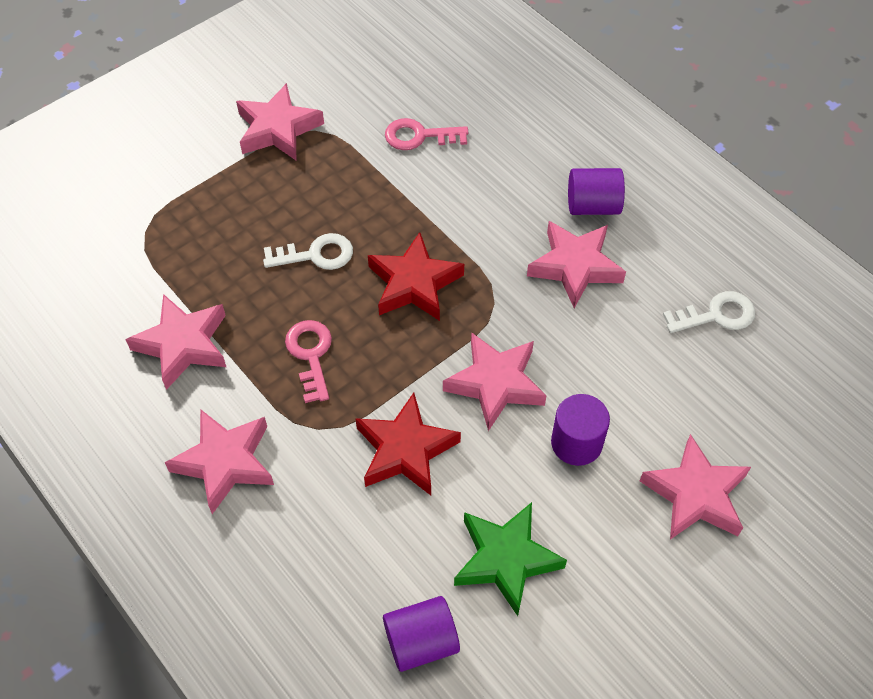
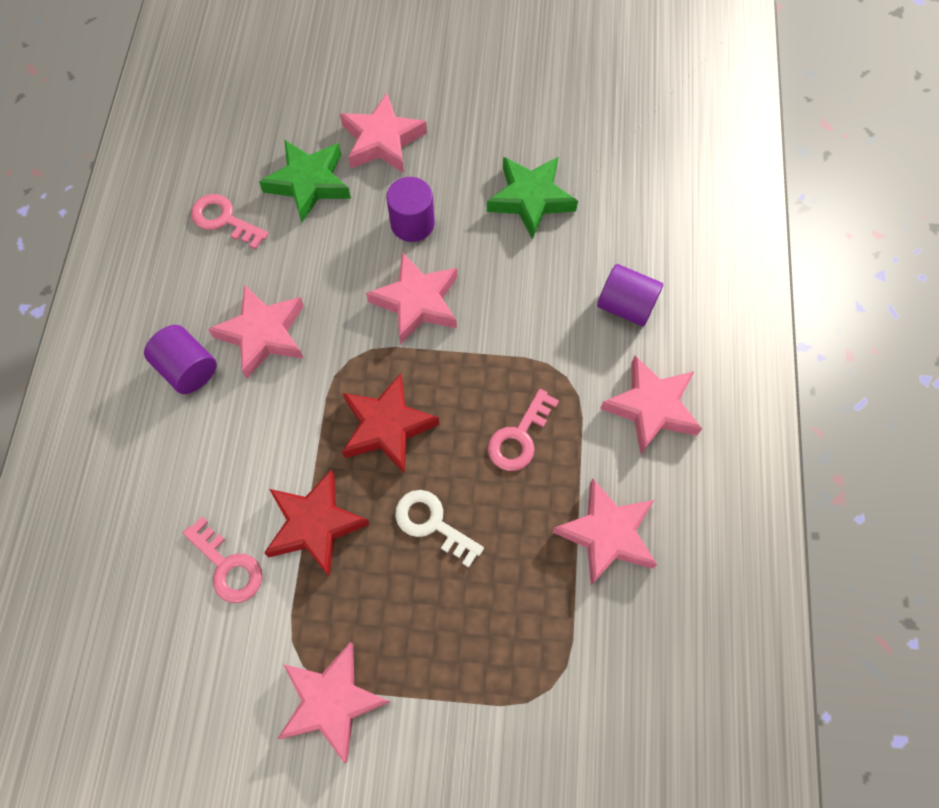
camera: 135 degrees left, 10 degrees up
red star [355,393,461,495] -> red star moved to [264,469,370,577]
purple cylinder [383,596,460,672] -> purple cylinder moved to [597,264,663,326]
white key [663,291,755,333] -> pink key [191,194,269,249]
none -> green star [259,139,351,222]

